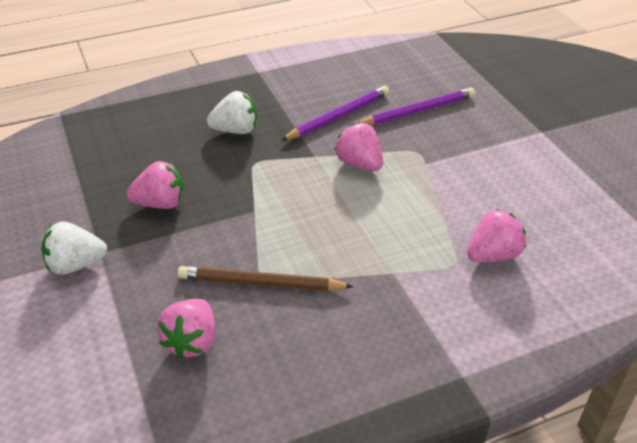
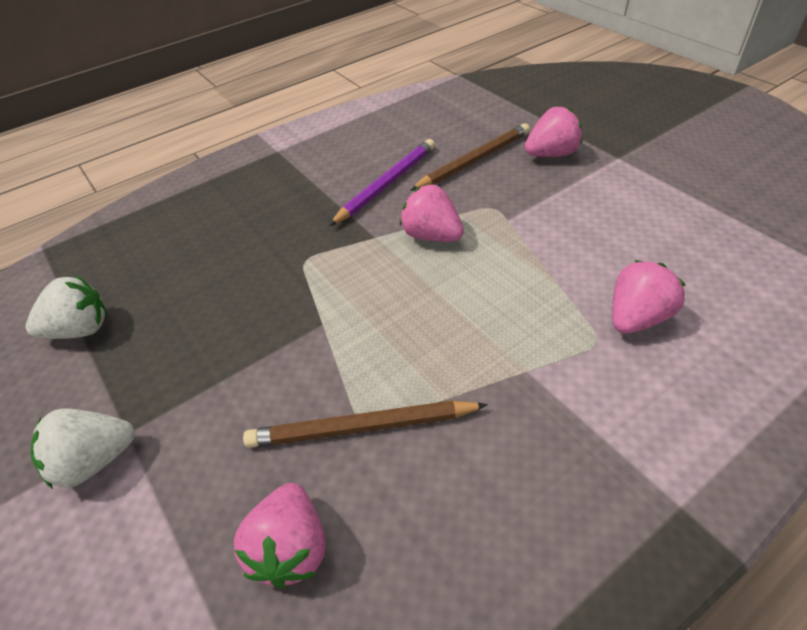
camera: 10 degrees left, 5 degrees up
pink strawberry [127,161,184,209] -> pink strawberry moved to [525,107,582,157]
white strawberry [207,91,257,134] -> white strawberry moved to [26,275,107,339]
purple pencil [358,88,475,125] -> brown pencil [410,123,530,191]

